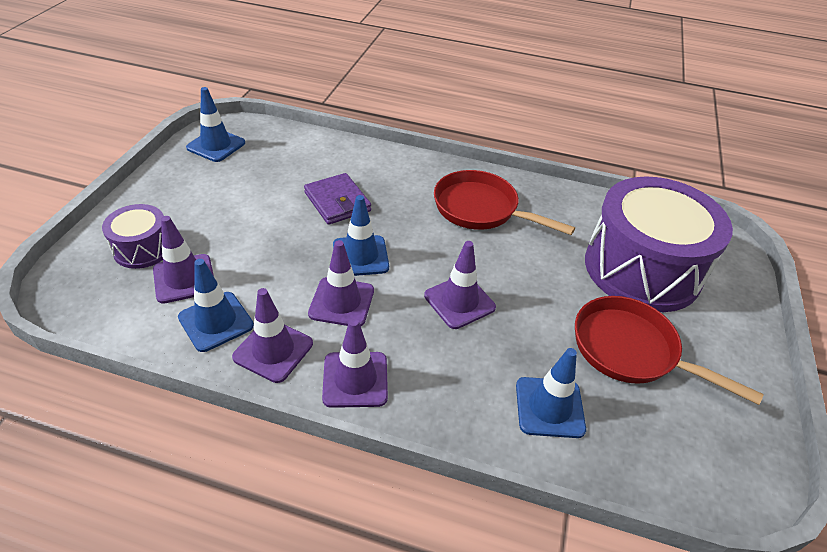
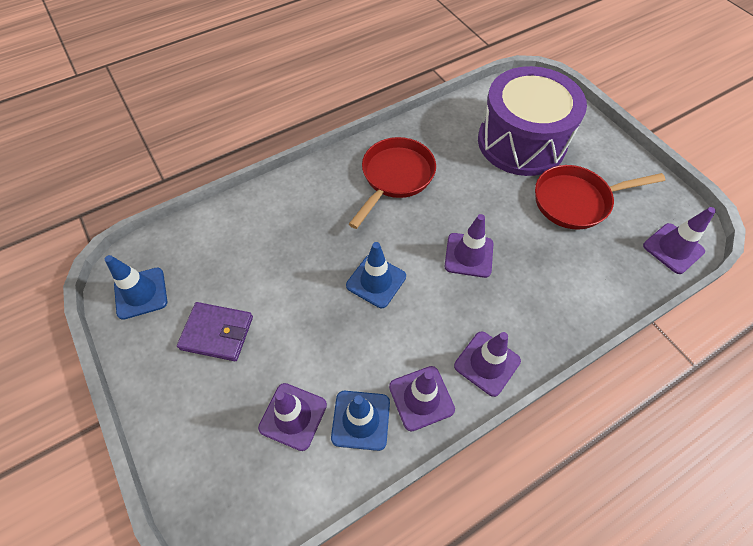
camera: 45 degrees left, 15 degrees up
purple drum [102,204,164,269] -> none
purple wallet [304,173,371,225] -> purple wallet moved to [177,302,253,361]
purple traffic cone [308,240,374,326] -> purple traffic cone moved to [643,207,716,274]
red pan [434,170,575,235] -> red pan turned 135 degrees clockwise [349,137,436,229]
blue traffic cone [516,348,586,438] -> none

